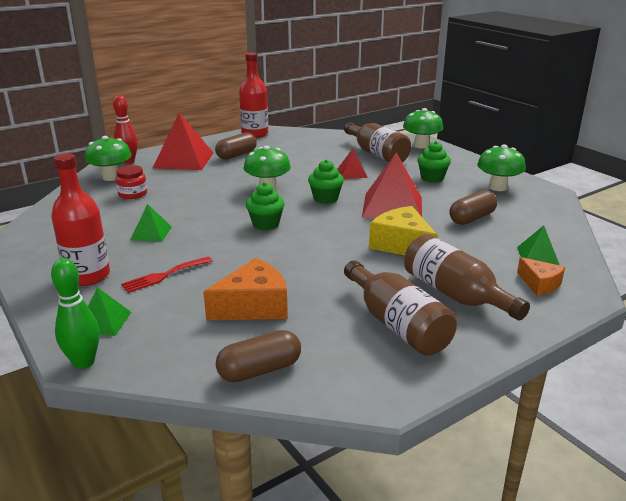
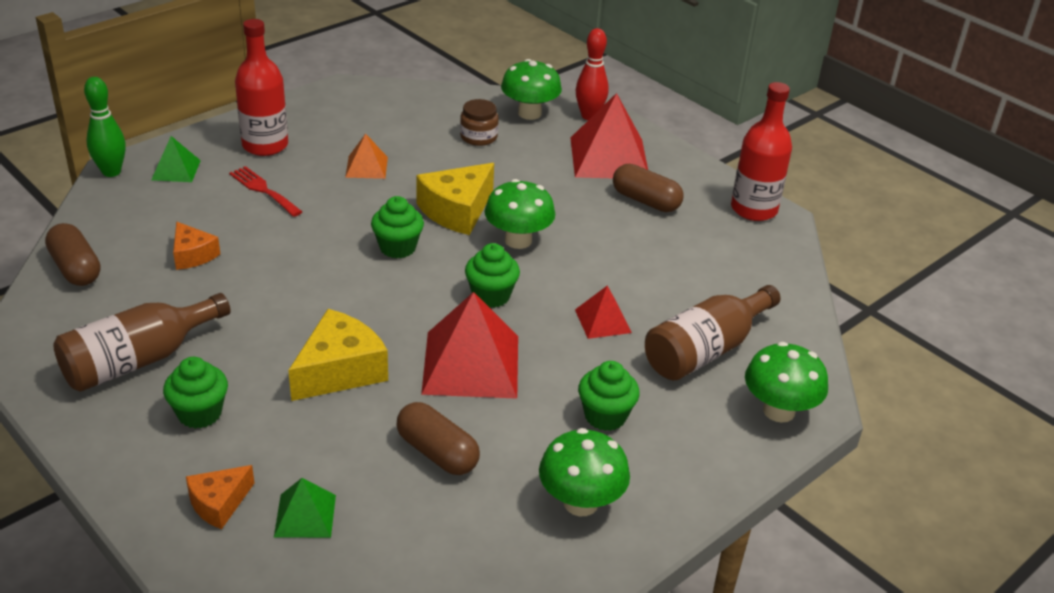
camera: 80 degrees right, 10 degrees up
red jar [116,165,147,199] -> brown jar [460,99,499,146]
green pyramid [130,204,172,242] -> orange pyramid [345,134,388,179]
orange cheese [203,258,288,320] -> orange cheese [173,222,220,270], size x0.59
brown bottle [404,234,530,321] -> green cupcake [163,357,228,429]
none -> yellow cheese [416,163,494,235]

